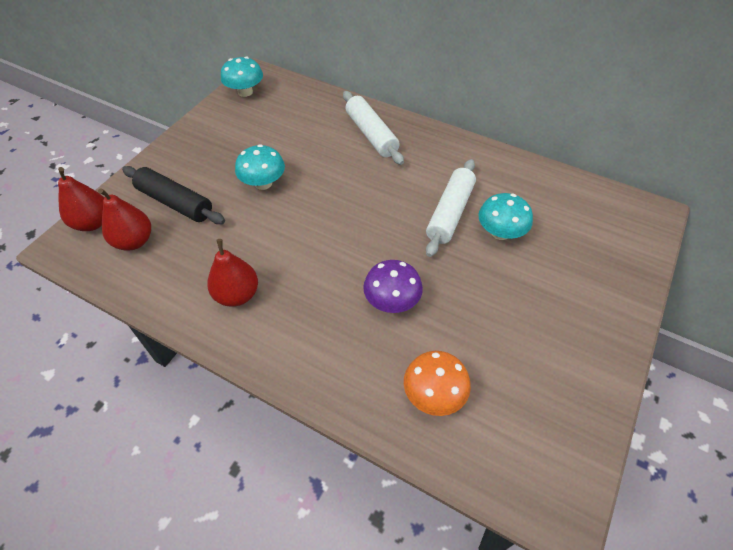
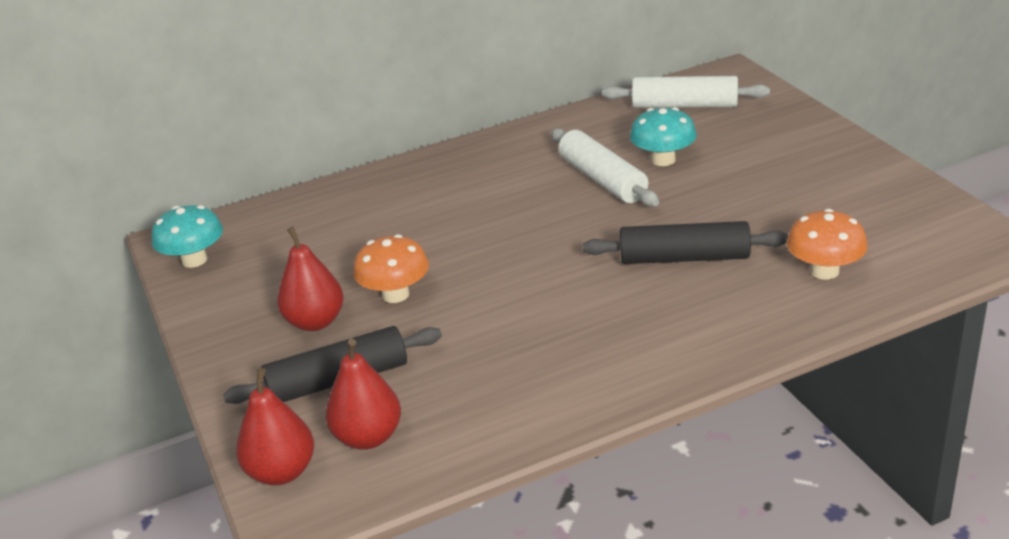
camera: 50 degrees left, 20 degrees down
red pear [207,239,258,307] -> red pear moved to [277,227,344,331]
turquoise mushroom [235,144,285,190] -> orange mushroom [354,234,429,303]
white rolling pin [343,91,404,165] -> white rolling pin moved to [602,76,770,108]
purple mushroom [363,260,423,313] -> black rolling pin [583,221,788,264]

